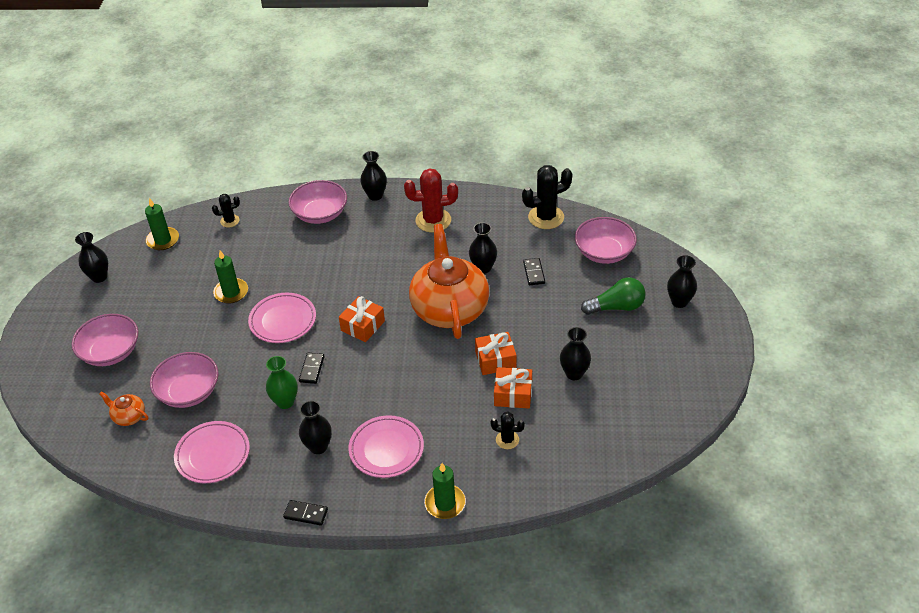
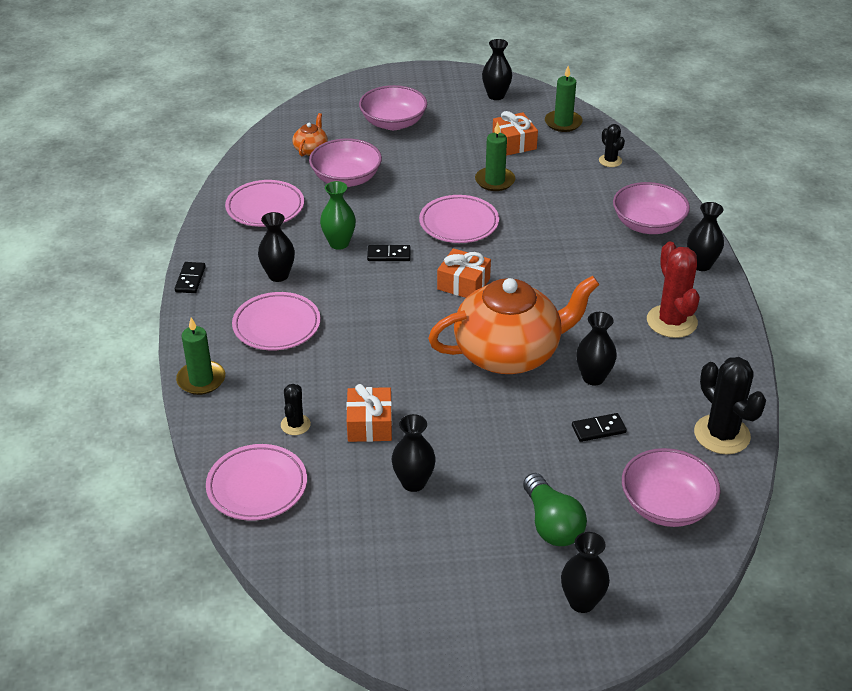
camera: 80 degrees right, 5 degrees down
orange gift [475,332,517,375] -> orange gift moved to [492,111,538,156]
none -> pink plate [206,444,307,521]

